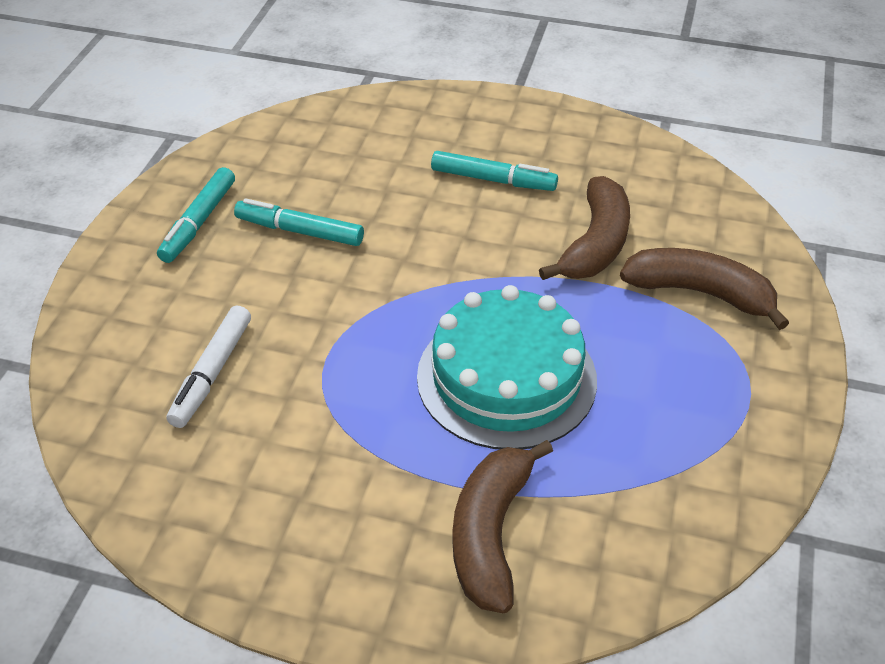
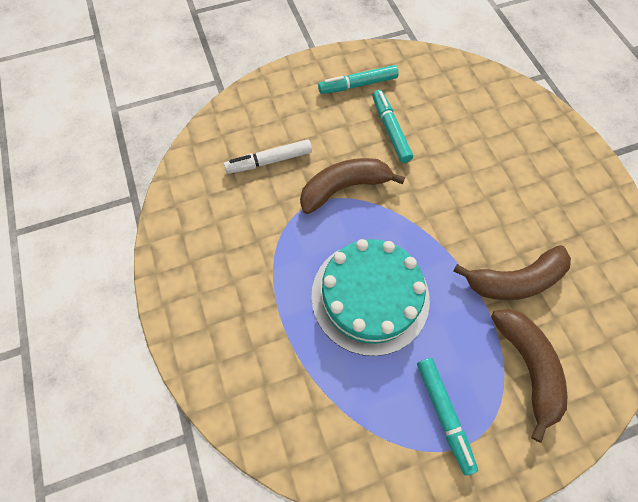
camera: 55 degrees right, 20 degrees up
turquoise marker [431,151,558,191] -> turquoise marker moved to [417,358,478,476]
brown banana [452,440,553,613] -> brown banana moved to [300,158,405,214]

